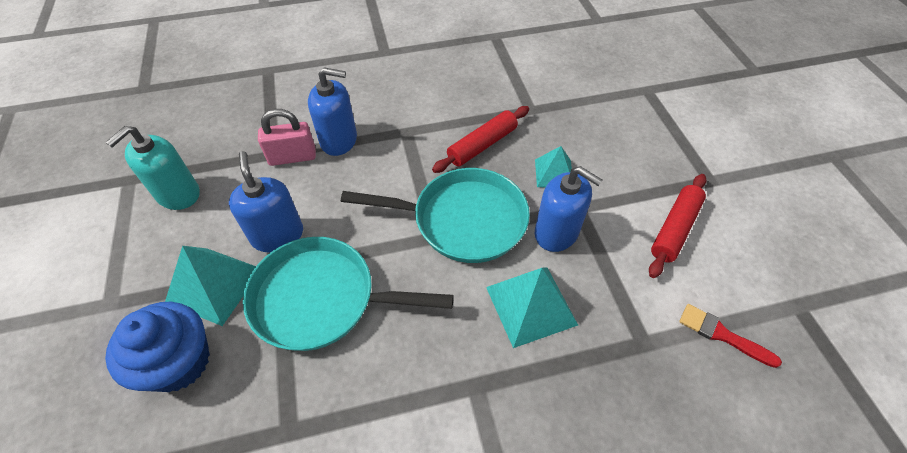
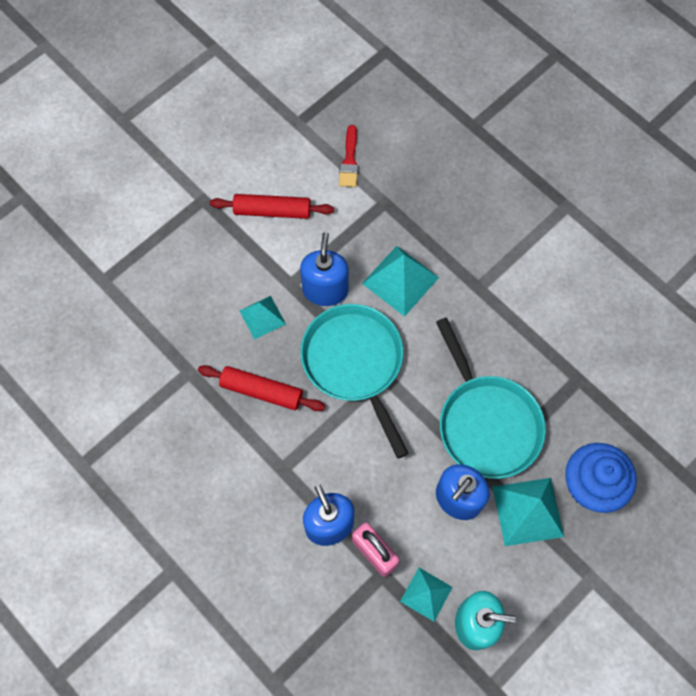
camera: 120 degrees left, 15 degrees up
none -> turquoise pyramid [400,568,453,622]

